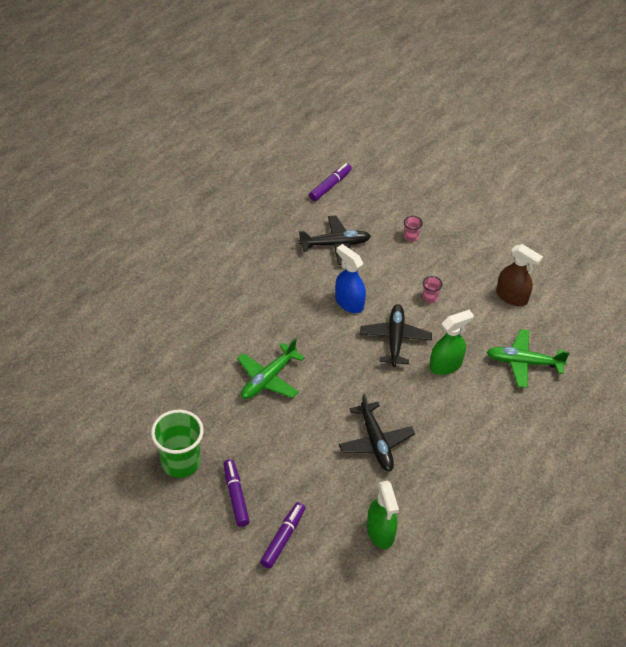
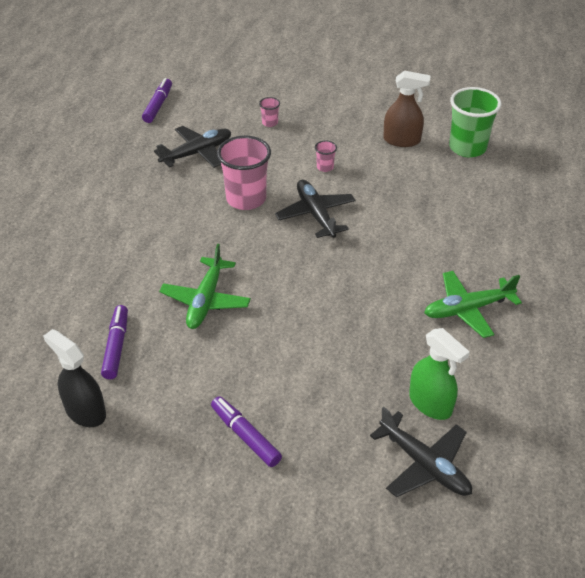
camera: 25 degrees left, 5 degrees down
green cup [151,410,204,478] -> green cup moved to [449,87,501,158]
purple marker [260,502,305,569] -> purple marker moved to [101,305,128,379]
blue spray bottle [335,244,366,313] -> pink cup [217,136,271,210]
black plane [339,393,415,472] -> black plane moved to [370,407,472,497]
green spray bottle [430,310,474,375] -> none
green plane [487,329,570,388] -> green plane moved to [424,271,522,338]
none -> black spray bottle [43,329,106,427]

